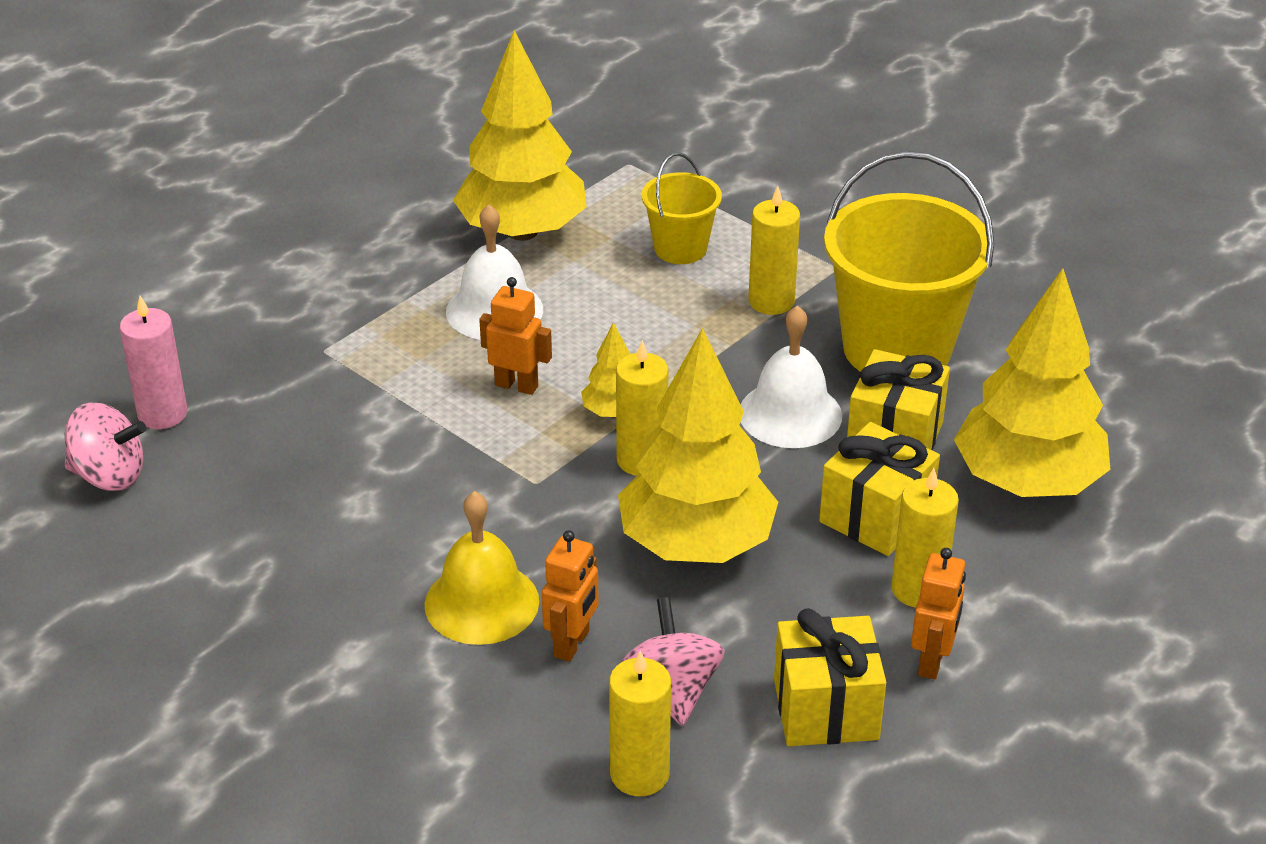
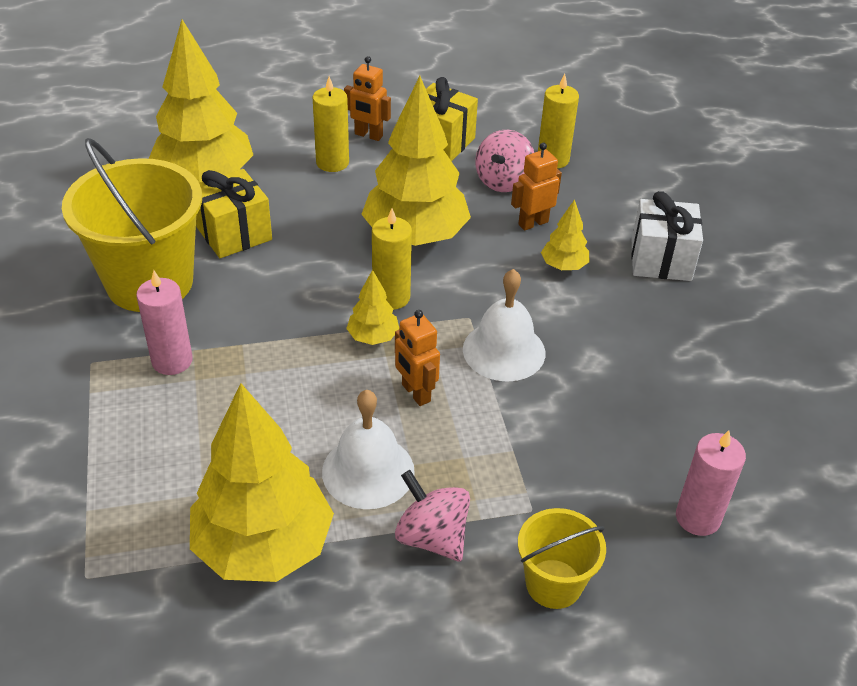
camera: 145 degrees left, 5 degrees up
pink spinning top [65,403,146,491] -> pink spinning top moved to [395,470,470,562]
yellow bell [425,491,539,645] -> yellow tree [541,199,589,270]
yellow bucket [642,152,722,264] -> yellow bucket moved to [518,508,606,609]
white bell [741,305,842,448] -> white bell moved to [463,269,545,382]
yellow candle [749,186,800,315] -> pink candle [136,270,193,375]
yellow gift [819,422,940,556] -> none
orange robot [911,548,966,680] -> orange robot turned 120 degrees counterclockwise [344,56,391,141]
none -> white gift [631,191,703,281]

